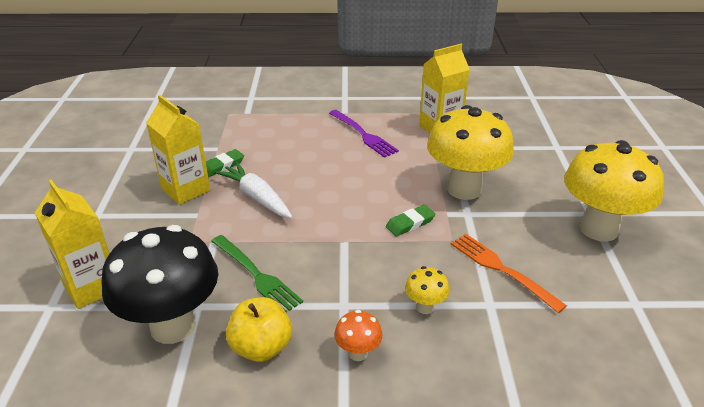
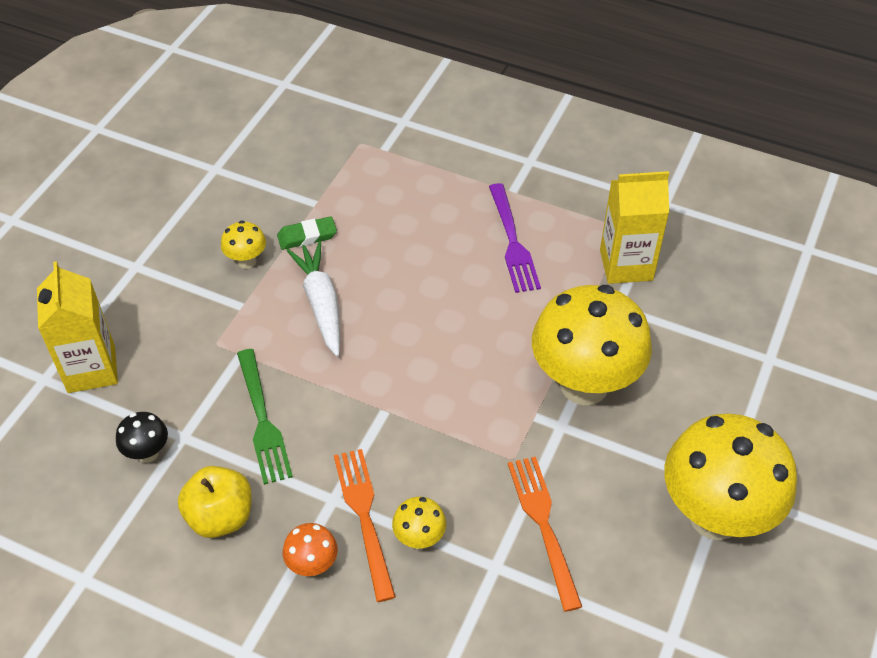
camera: 25 degrees right, 15 degrees up
black mushroom [102,225,218,344] -> black mushroom [116,412,168,463], size x0.42
yellow carton [146,95,210,205] -> yellow mushroom [221,221,266,269]
green eraser [386,205,435,236] -> none
none -> orange fork [334,449,396,602]

